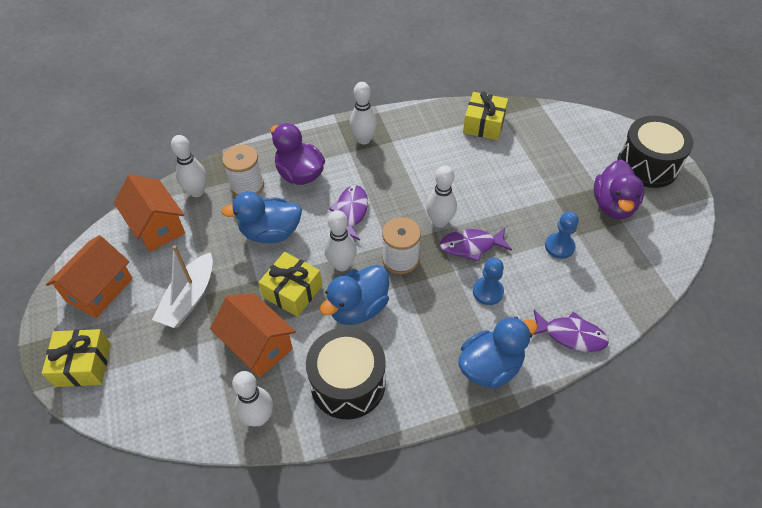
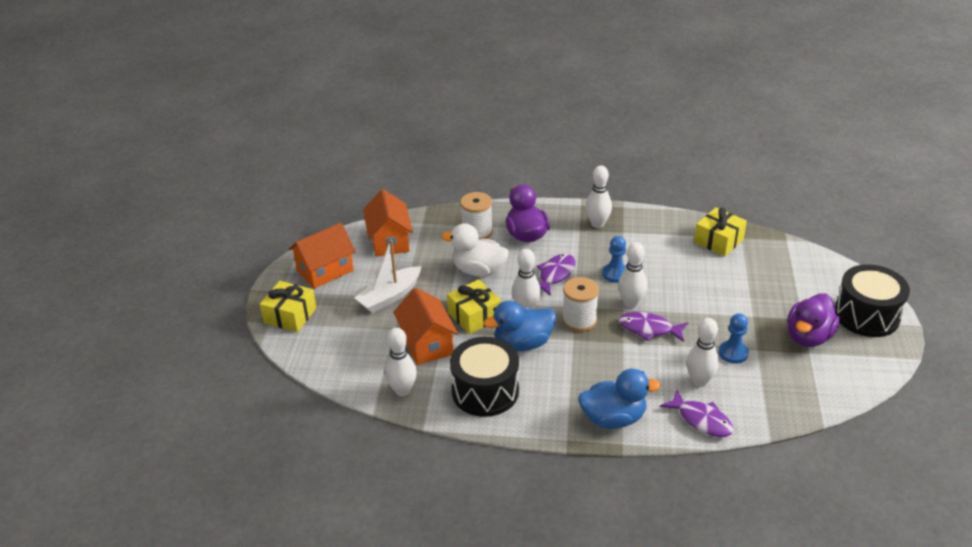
camera: 25 degrees right, 15 degrees down
white bowling pin [171,135,207,197] -> white bowling pin moved to [686,318,719,387]
blue duck [221,191,302,243] -> white duck [442,223,509,277]
blue pawn [473,258,504,305] -> blue pawn moved to [603,236,626,283]

